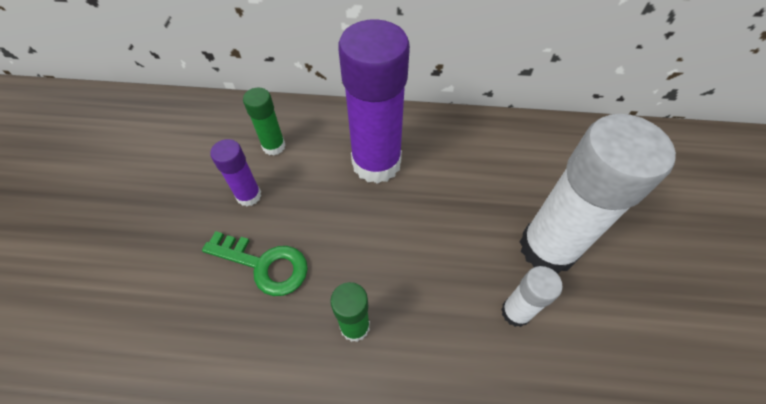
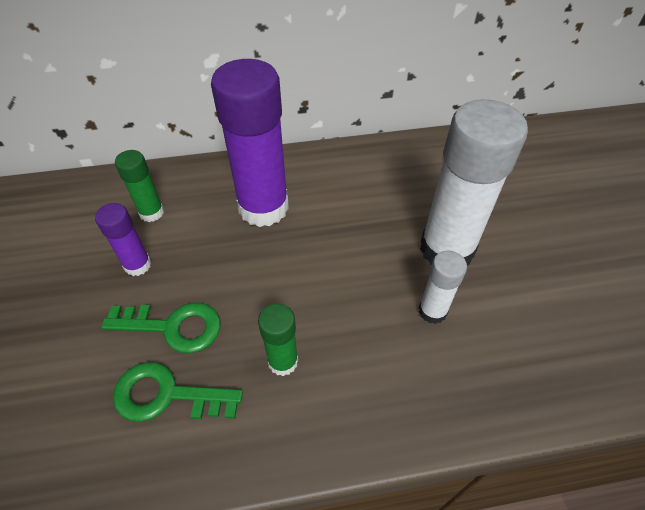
camera: 15 degrees left, 5 degrees down
none -> green key [113,362,243,422]

